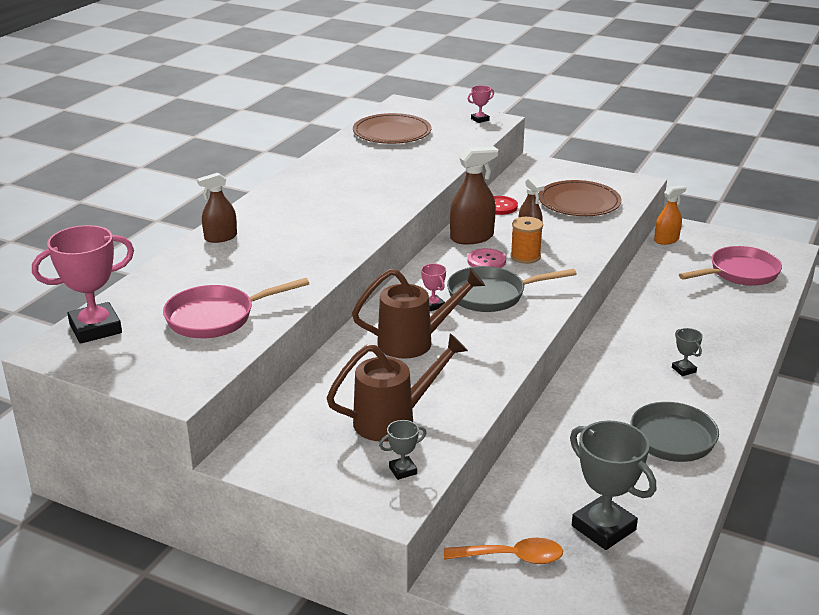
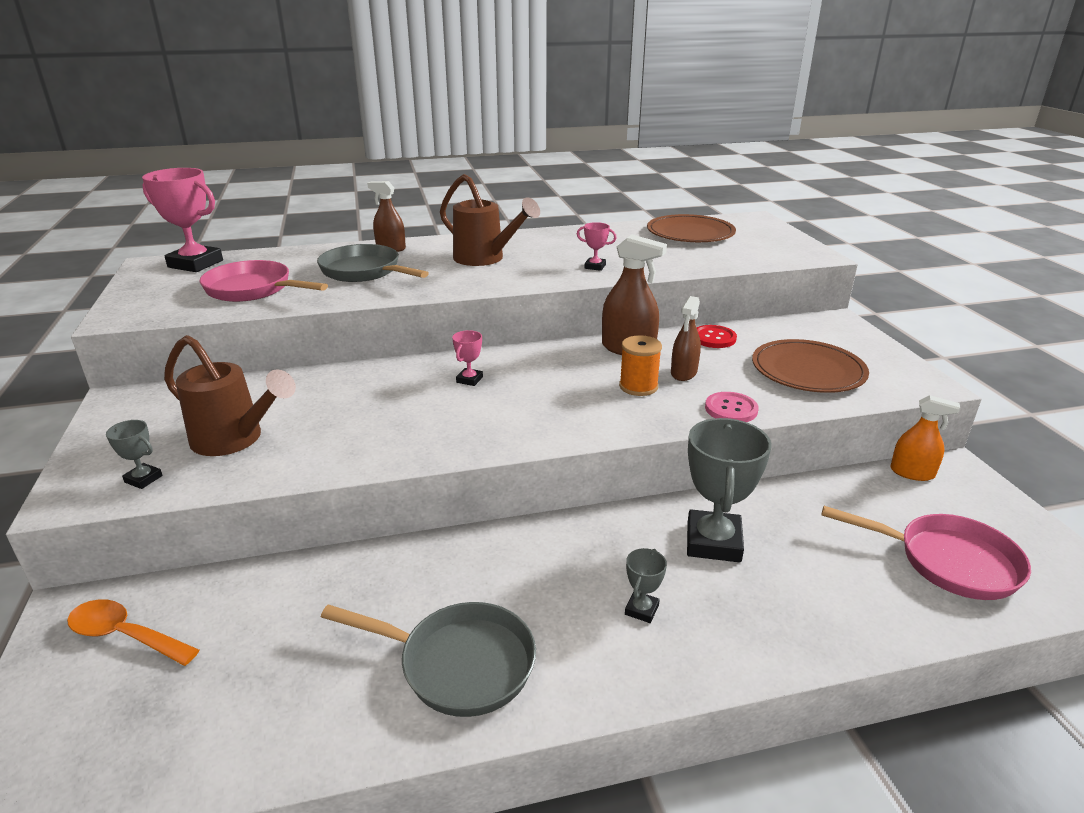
camera: 50 degrees right, 0 degrees up
brown watering can [352,268,485,359] -> brown watering can moved to [440,174,540,266]
orange spoon [444,538,563,564] -> orange spoon turned 150 degrees clockwise [67,599,199,666]
grey pan [447,266,576,312] -> grey pan moved to [317,244,429,282]
pink button [467,248,506,268] -> pink button moved to [705,392,759,422]
pink trophy [468,85,494,123] -> pink trophy moved to [577,222,617,271]
grey trophy [570,421,656,550] -> grey trophy moved to [687,418,772,562]

